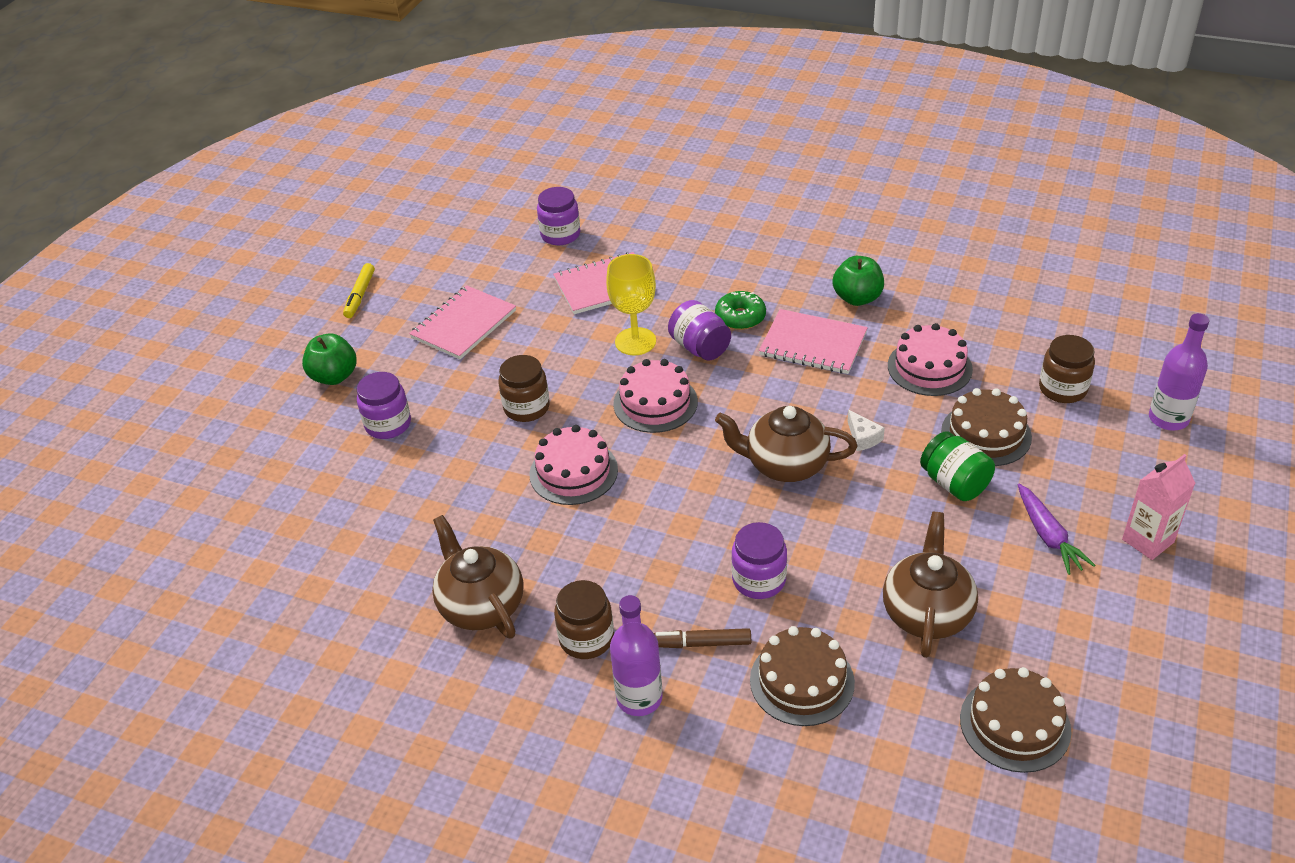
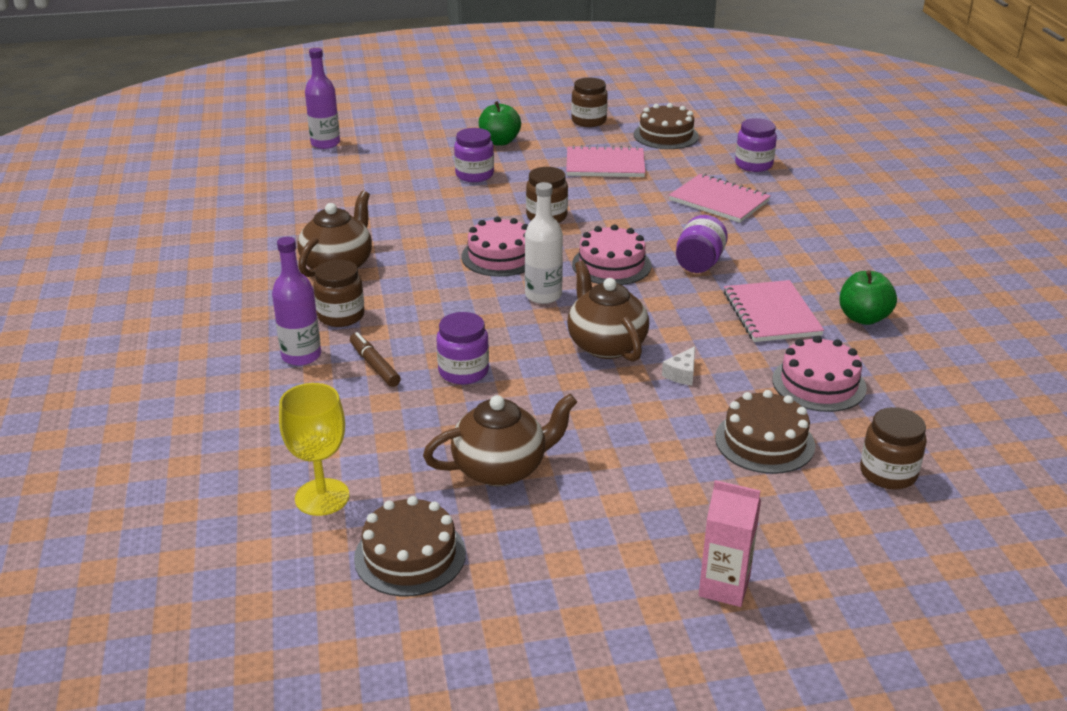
camera: 55 degrees right, 10 degrees down
yellow marker [343,263,375,318] -> brown jar [571,78,608,127]
yellow goblet [606,254,656,355] -> yellow goblet moved to [279,383,349,516]
green donut [715,291,766,330] -> none
brown cake [750,626,855,726] -> brown cake moved to [634,103,699,149]
green jar [920,431,995,501] -> none
purple carrot [1018,484,1095,575] -> none
purple bottle [1149,313,1209,431] -> purple bottle moved to [305,48,340,149]
none -> white bottle [525,182,563,304]

